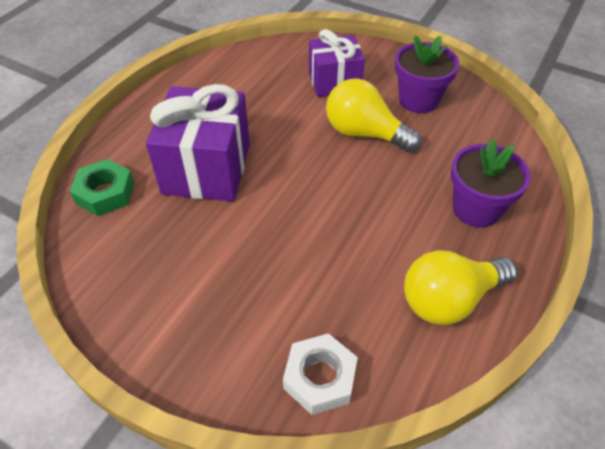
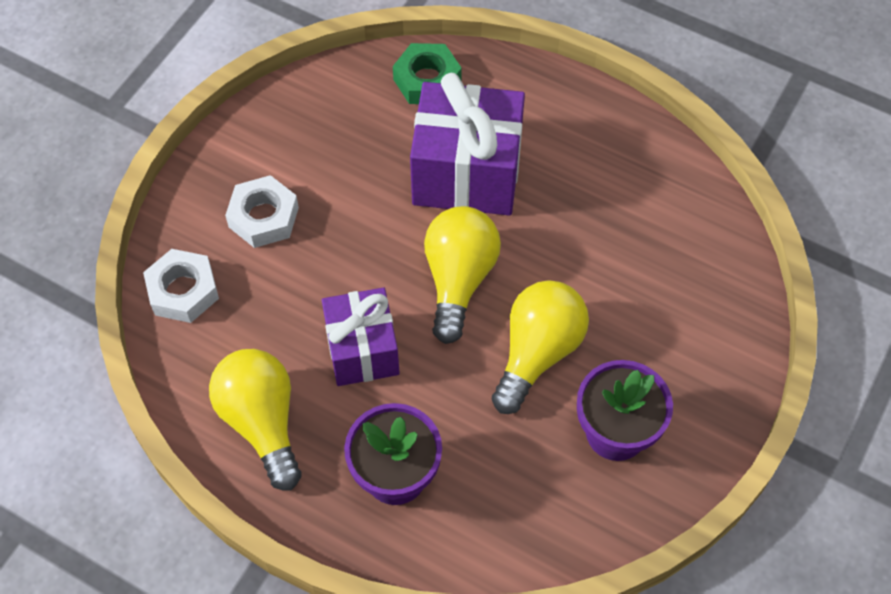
camera: 90 degrees right, 10 degrees up
purple gift [309,29,365,97] -> purple gift moved to [322,287,400,386]
none -> white nut [225,175,299,248]
none -> yellow light bulb [424,206,501,344]

